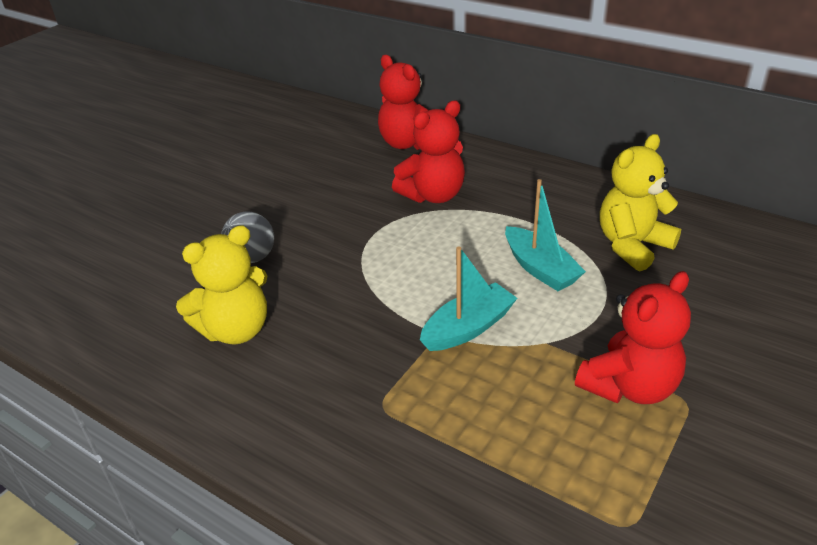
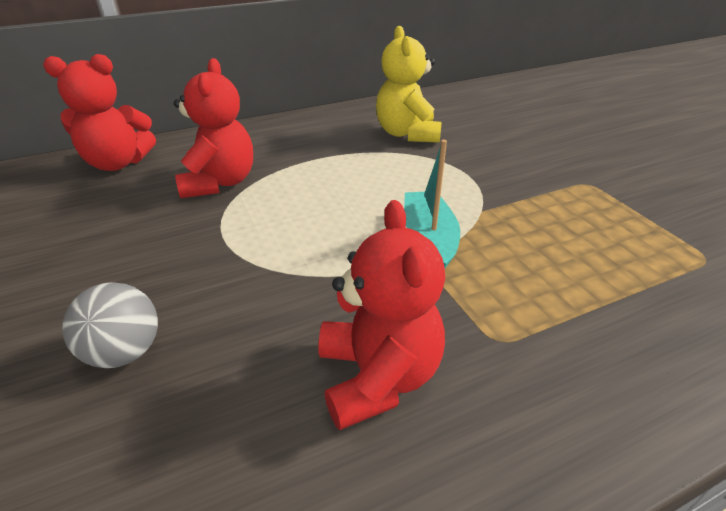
camera: 60 degrees left, 0 degrees up
yellow teddy bear [176,225,267,345] -> none
turquoise boat [505,179,586,291] -> none
red teddy bear [575,271,691,404] -> red teddy bear moved to [319,200,445,430]

